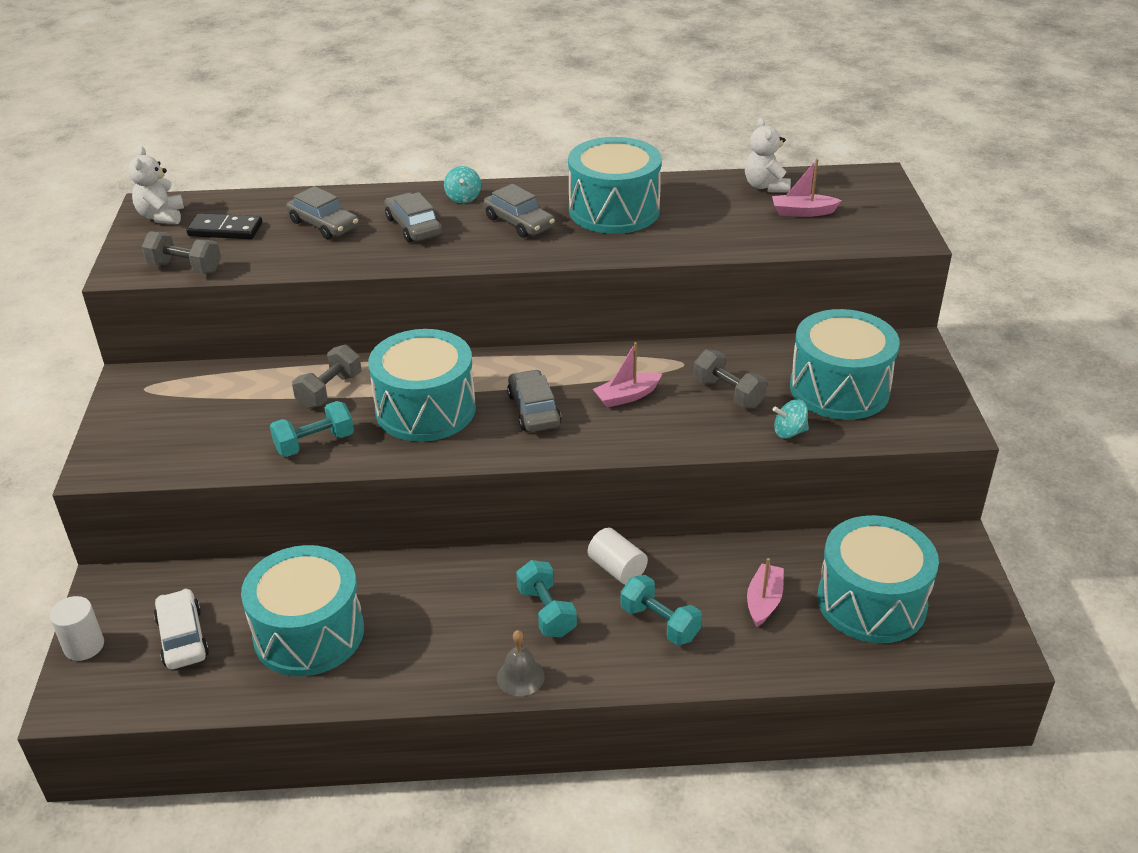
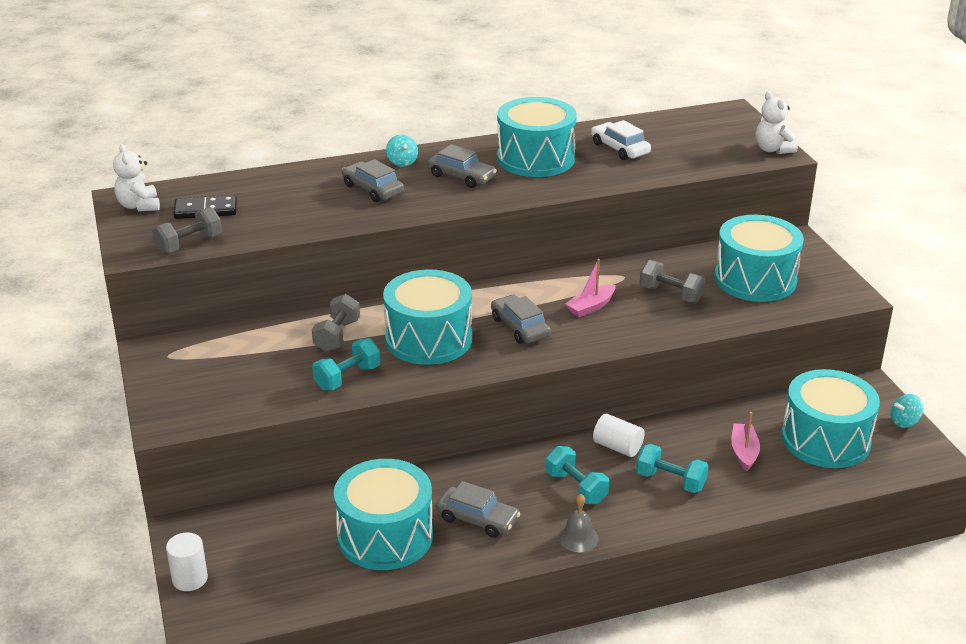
camera: 15 degrees left, 5 degrees down
grey dumbbell [142,231,221,273] -> grey dumbbell turned 45 degrees counterclockwise [152,207,222,254]
white car [154,589,209,670] -> white car moved to [591,120,651,160]
grey car [286,186,359,239] -> grey car moved to [436,481,521,538]
white teddy bear [745,118,791,192] -> white teddy bear moved to [756,91,798,154]
pink boat [772,159,842,217] -> none
turquoise spinning top [772,399,809,439] -> turquoise spinning top moved to [891,394,923,428]

